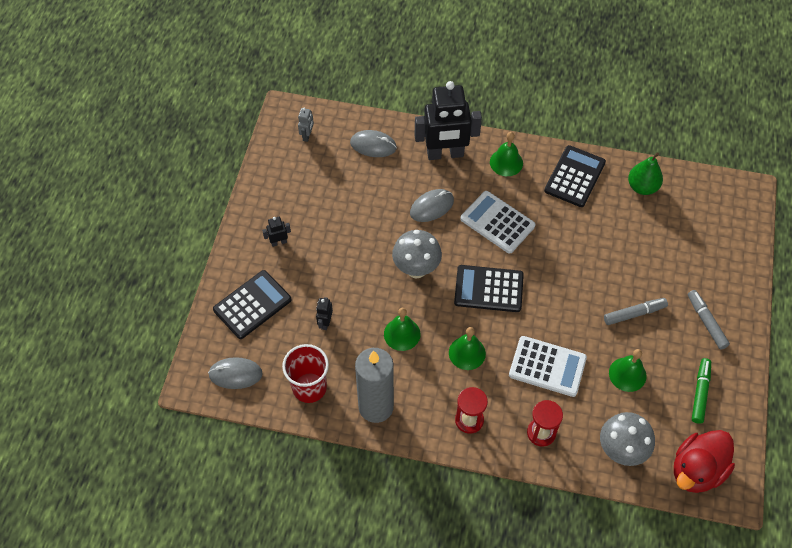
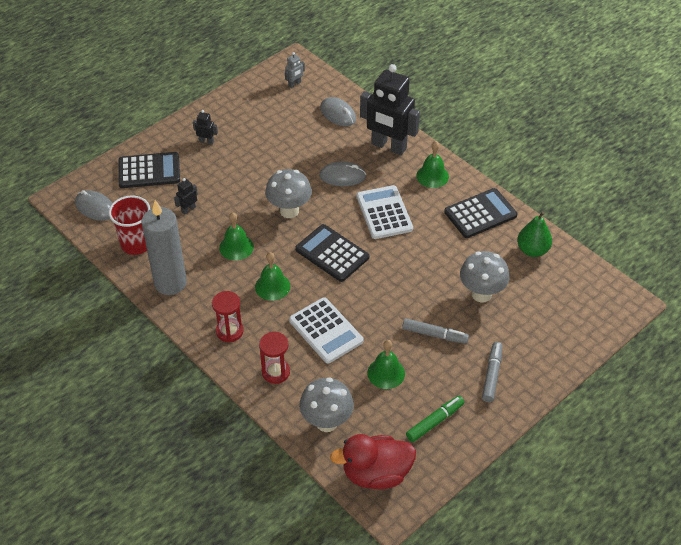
camera: 35 degrees right, 10 degrees down
none -> grey mushroom [460,251,510,302]

